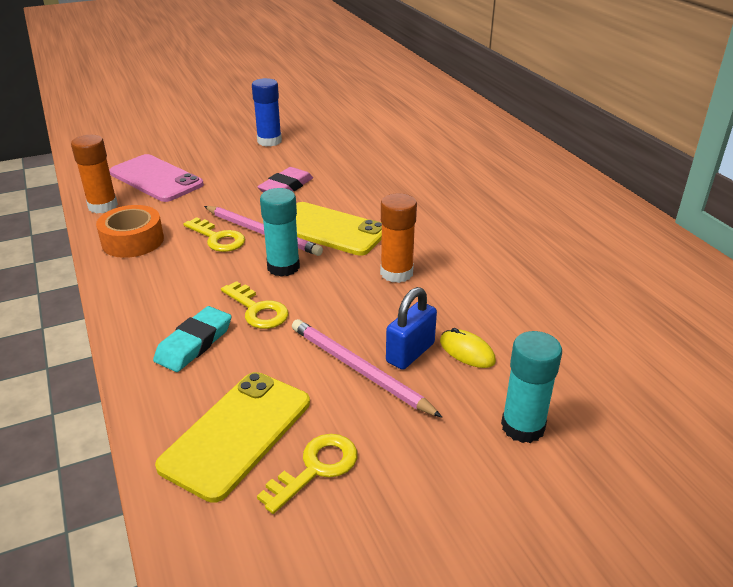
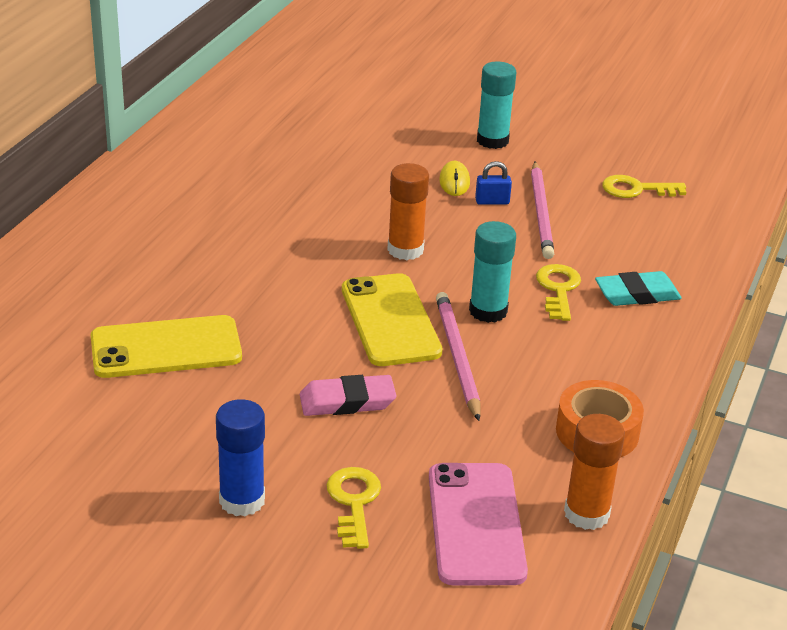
camera: 135 degrees left, 0 degrees up
yellow phone [155,372,310,503] -> yellow phone moved to [91,315,242,378]
yellow key [183,217,245,252] -> yellow key moved to [326,467,381,549]
blue padlock [386,287,437,370] -> blue padlock [475,161,512,205], size x0.66

